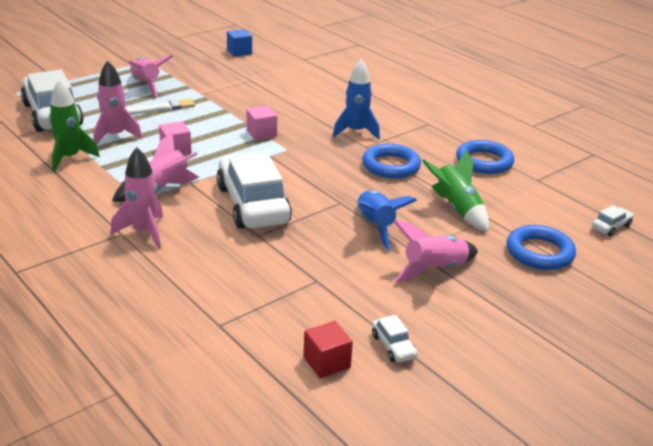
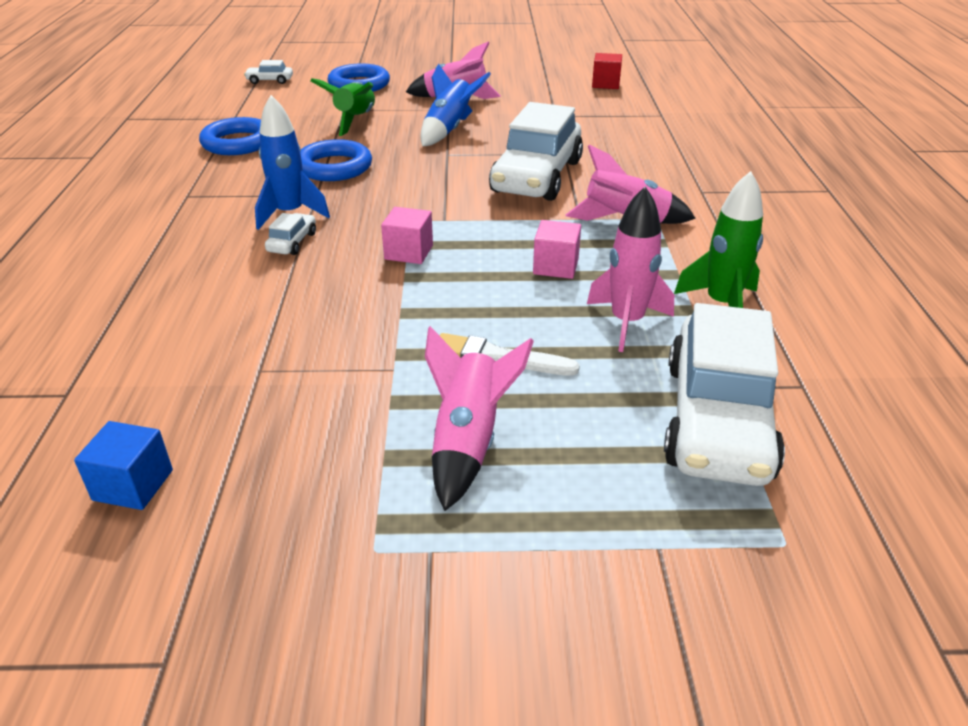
camera: 140 degrees left, 5 degrees up
pink rocket [111,147,163,249] -> none
white car [372,315,417,363] -> white car moved to [265,213,316,255]

